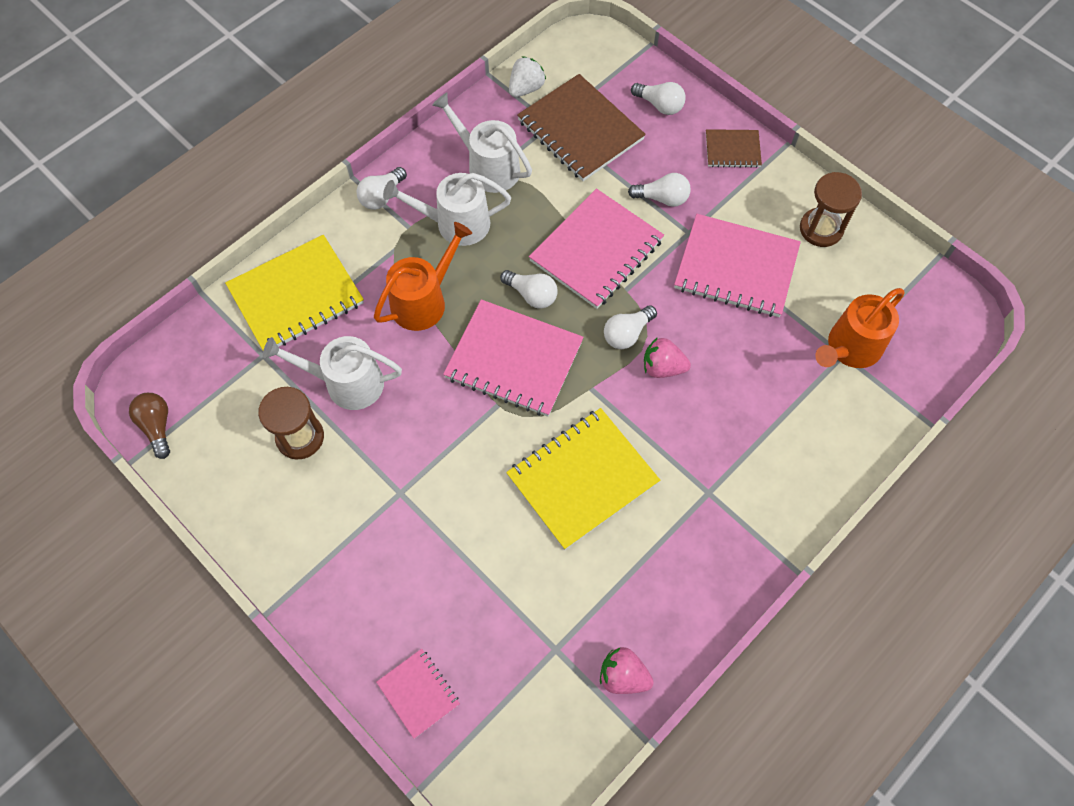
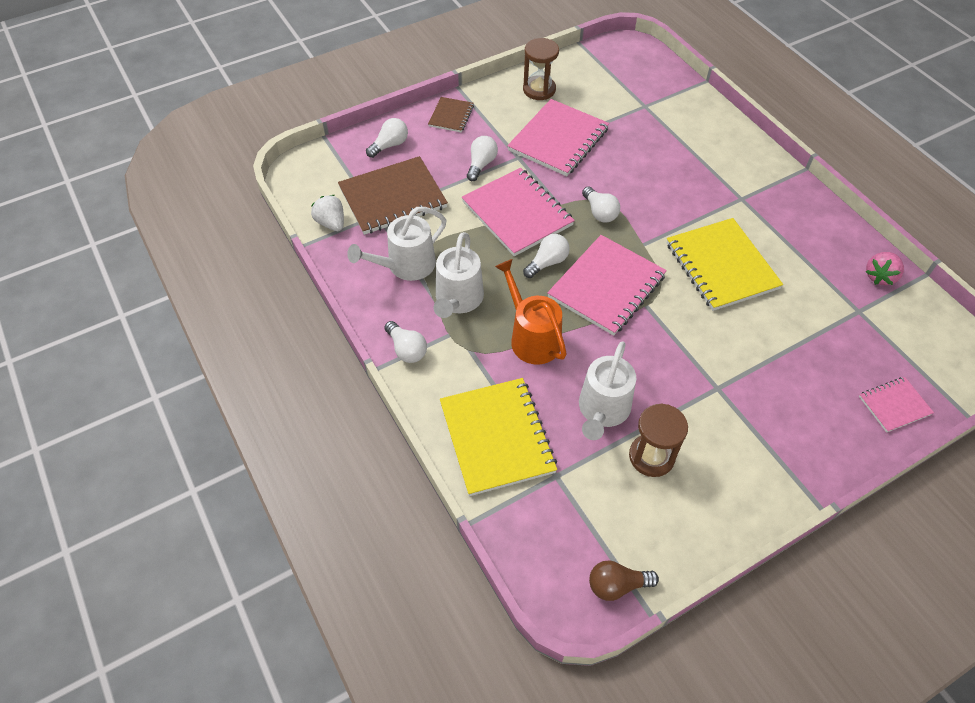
camera: 75 degrees left, 10 degrees down
pink strawberry [644,337,691,378] -> none
orange watering can [815,288,904,368] -> none

